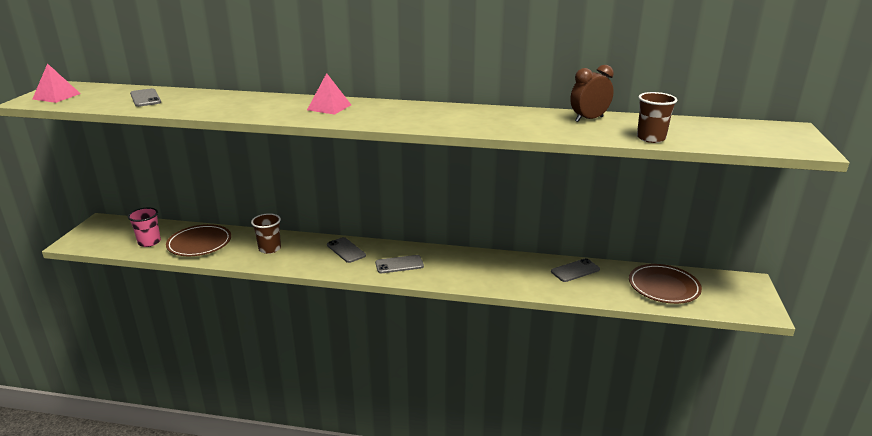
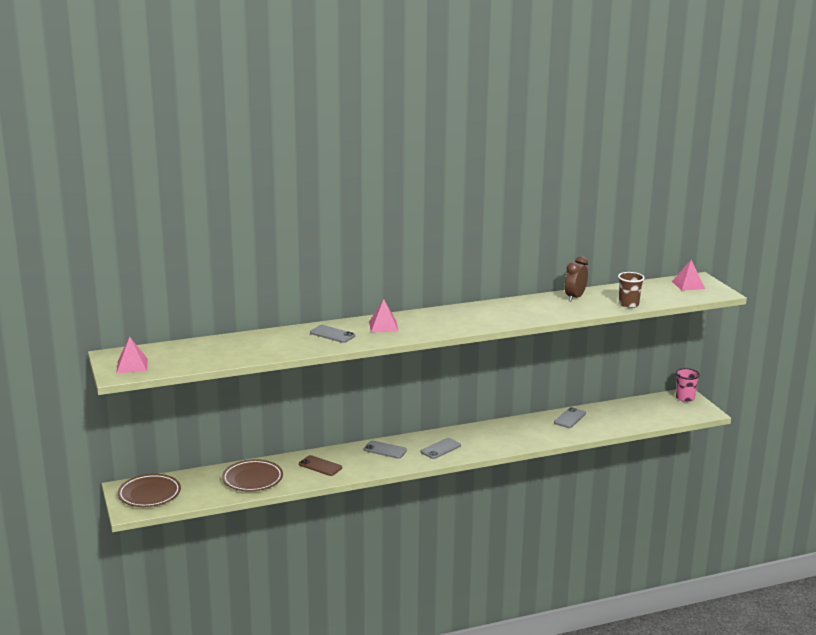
camera: 30 degrees left, 5 degrees down
pink cup [128,207,161,247] -> pink cup moved to [676,368,700,402]
grey phone [130,88,161,107] -> grey phone moved to [310,325,355,343]
brown cup [251,213,281,254] -> brown phone [299,455,342,476]
brown plate [629,264,702,304] -> brown plate moved to [118,474,181,507]
none -> pink pyramid [672,260,705,291]

